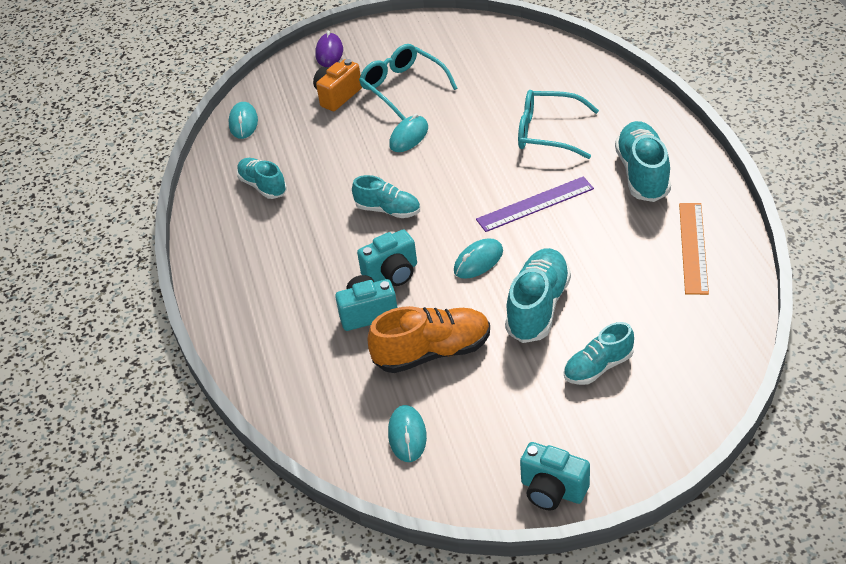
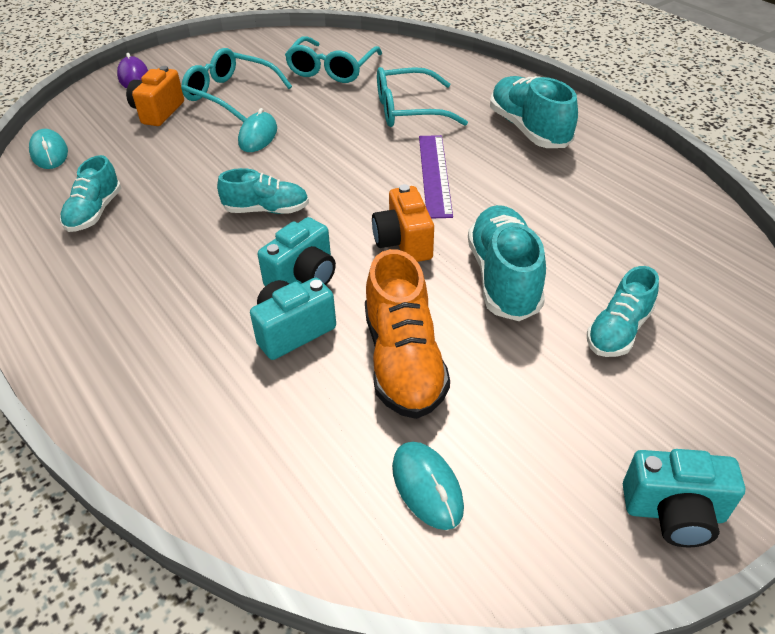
camera: 25 degrees left, 0 degrees up
turquoise shoe [237,158,287,199] -> turquoise shoe turned 105 degrees counterclockwise [60,155,121,232]
orange shoe [367,306,490,373] -> orange shoe turned 120 degrees clockwise [365,249,450,419]
turquoise mouse [454,239,503,279] -> orange camera [372,184,434,262]
purple ruler [476,177,594,232] -> purple ruler turned 45 degrees counterclockwise [419,135,453,218]
orange ruler [679,203,709,295] -> none
none -> turquoise glasses [285,36,382,83]

